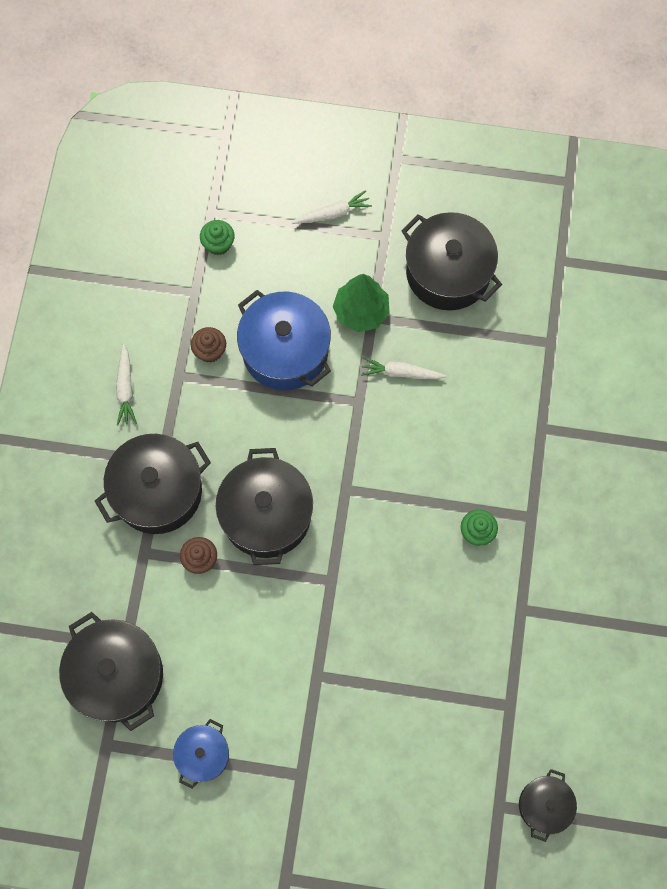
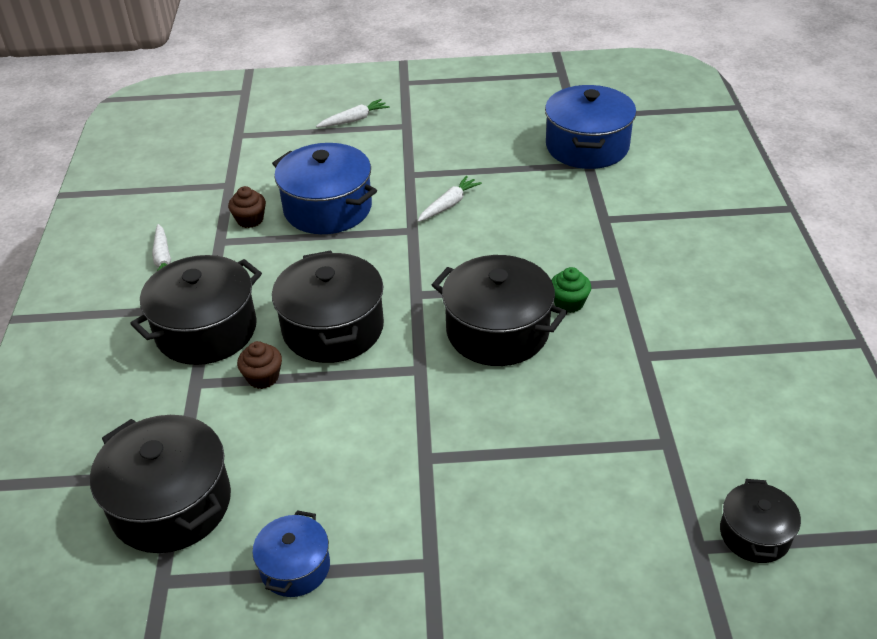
camera: 10 degrees left, 30 degrees down
green cupcake [200,220,235,255] -> none
green tree [333,274,390,332] -> none
white carrot [361,357,447,379] -> white carrot turned 135 degrees clockwise [418,176,482,222]
black pot [401,212,502,310] -> black pot moved to [432,255,567,366]
none -> blue pot [545,85,636,169]

